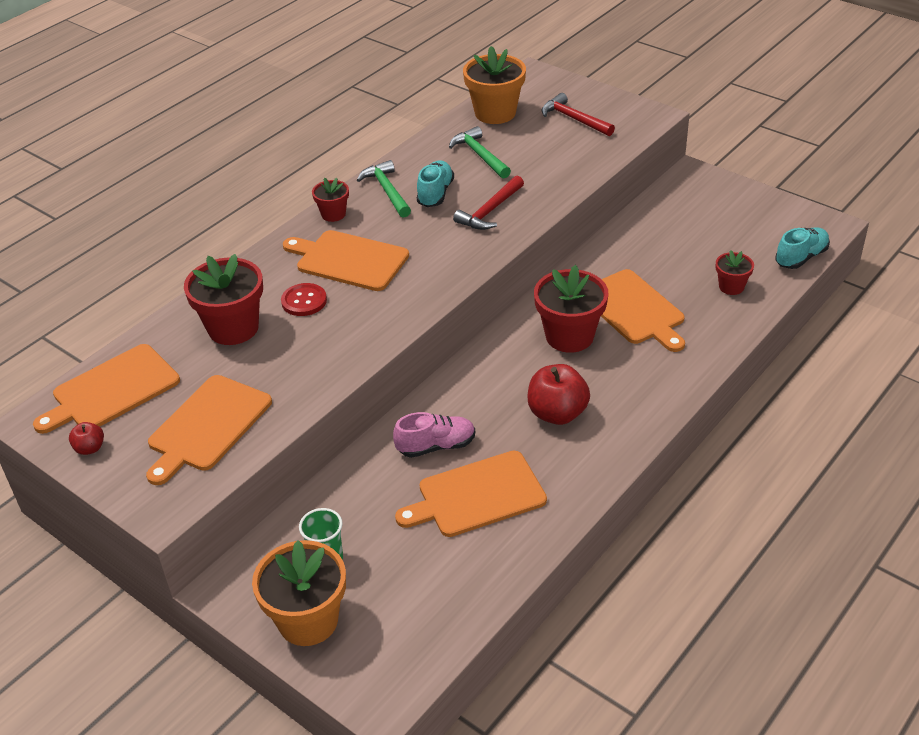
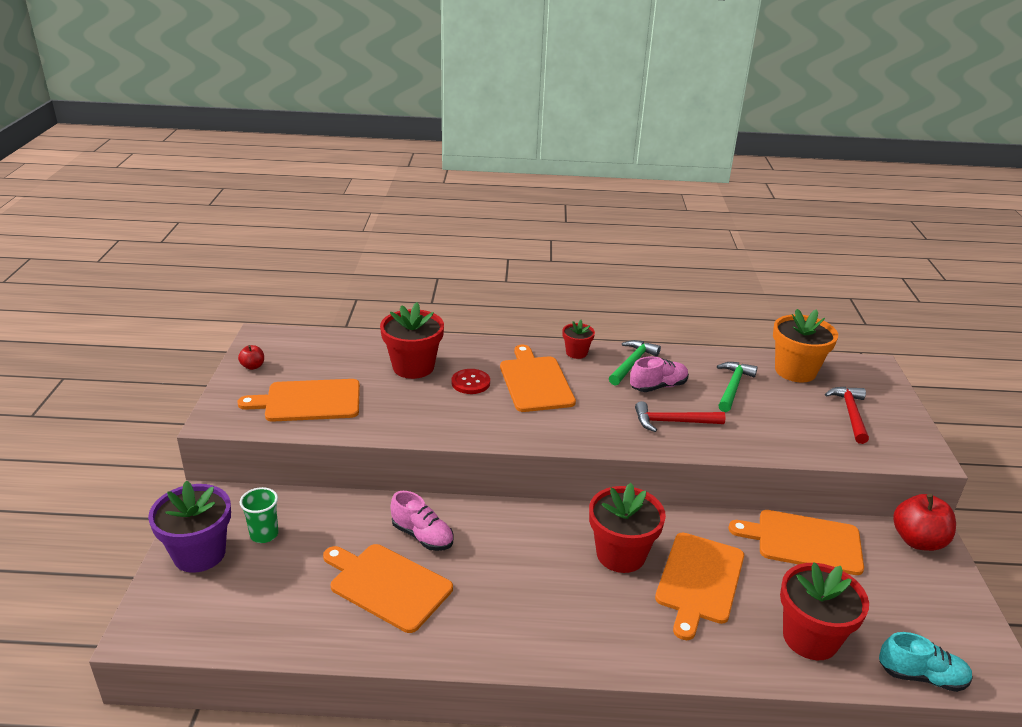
camera: 50 degrees right, 10 degrees down
orange cutting board [33,344,180,434] -> orange cutting board moved to [728,510,864,575]
orange flower pot [252,540,346,646] -> purple flower pot [148,481,231,573]
turquoise shoe [417,160,454,207] -> pink shoe [630,356,689,392]
red apple [527,364,590,425] -> red apple moved to [893,494,956,551]
red flower pot [716,250,754,295] -> red flower pot [780,562,869,660], size x1.86

